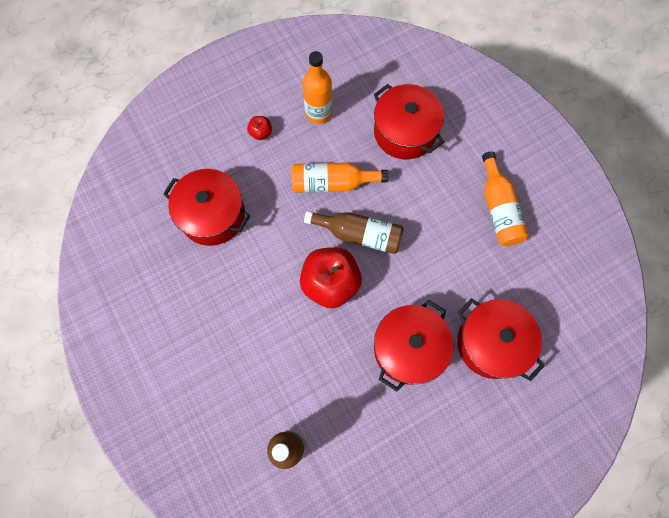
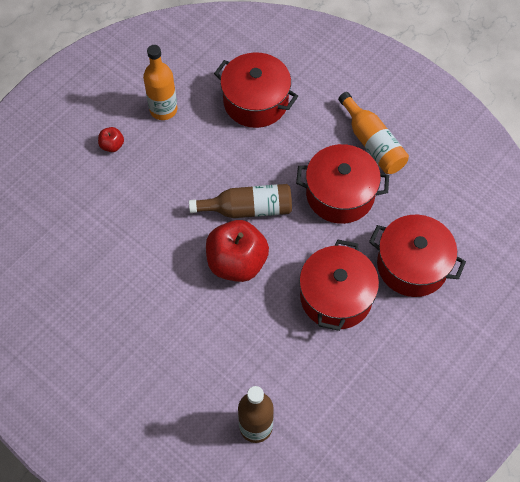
camera: 20 degrees left, 10 degrees down
red pot [163,169,250,246] -> red pot moved to [296,144,389,224]
orange bottle [292,163,389,193] -> none

